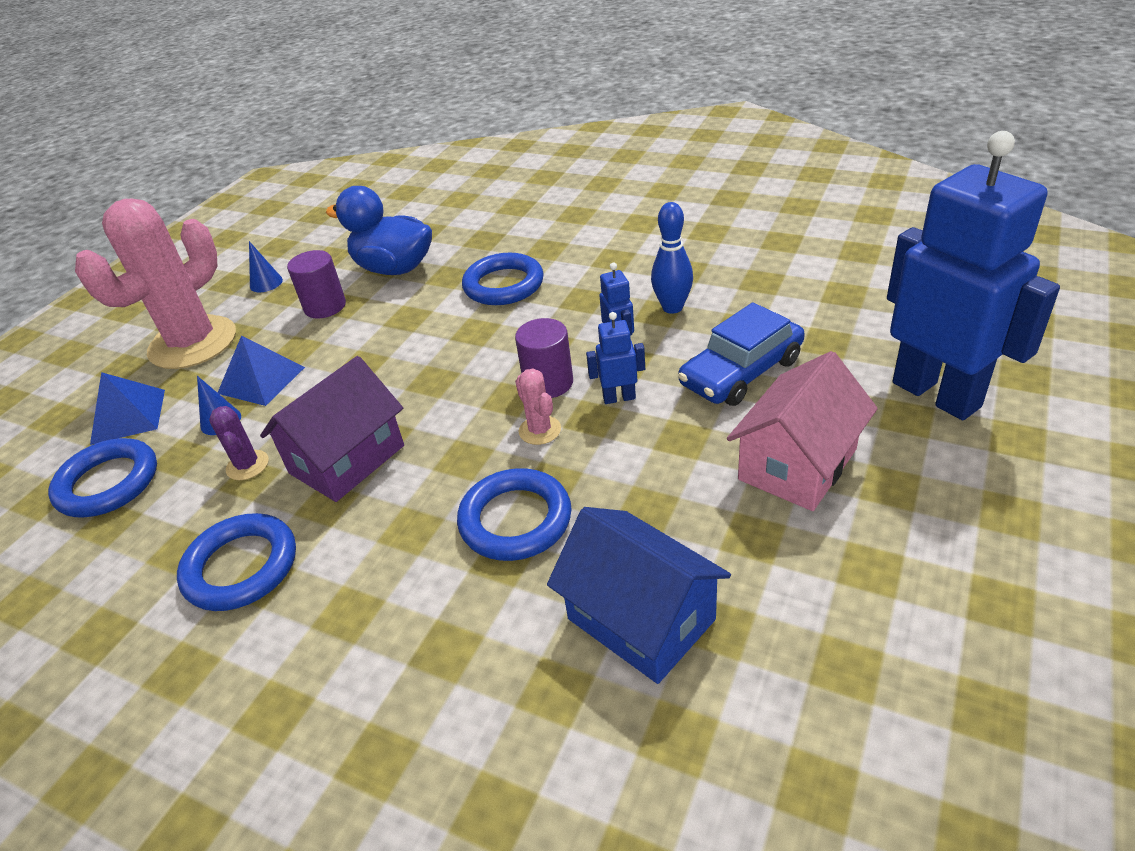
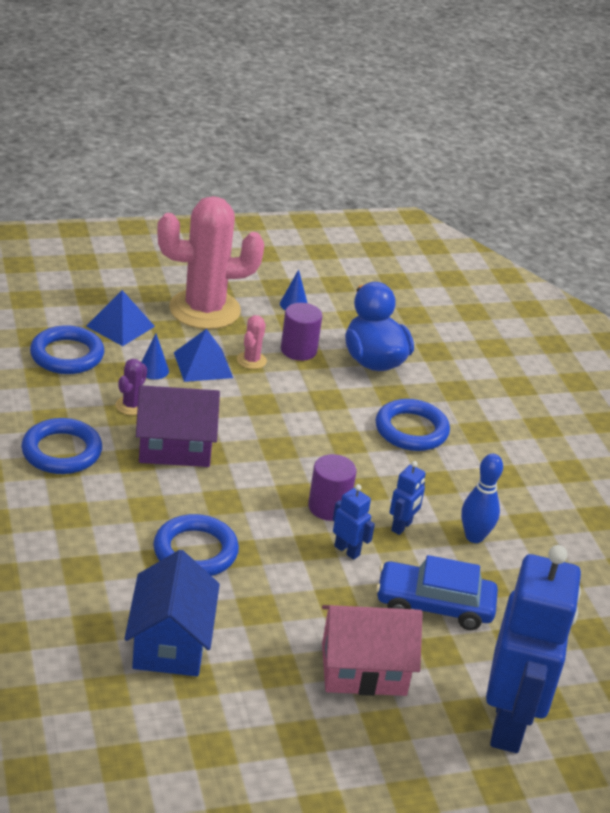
camera: 40 degrees right, 5 degrees down
pink cactus [515,368,561,445] -> pink cactus moved to [237,315,267,369]

